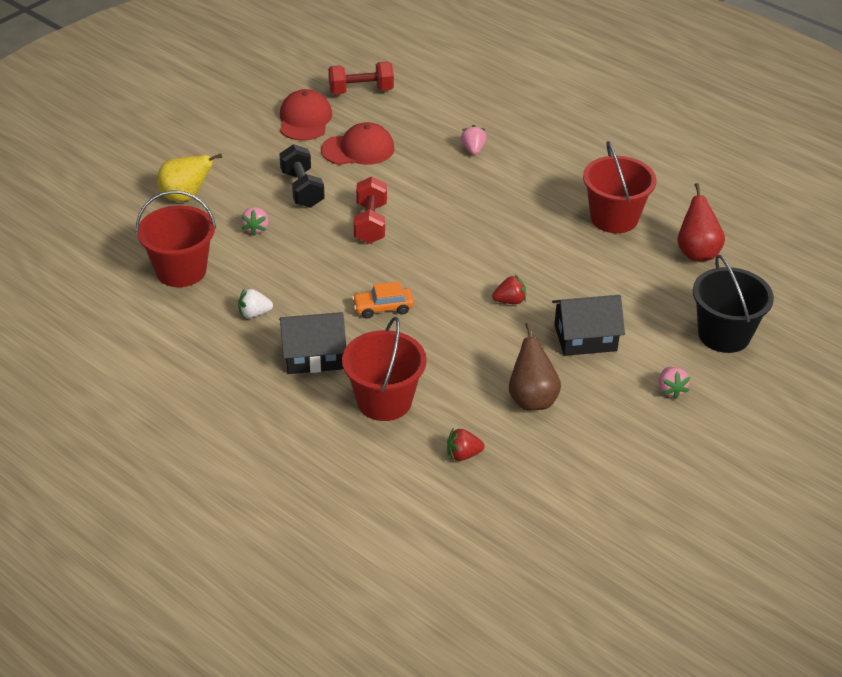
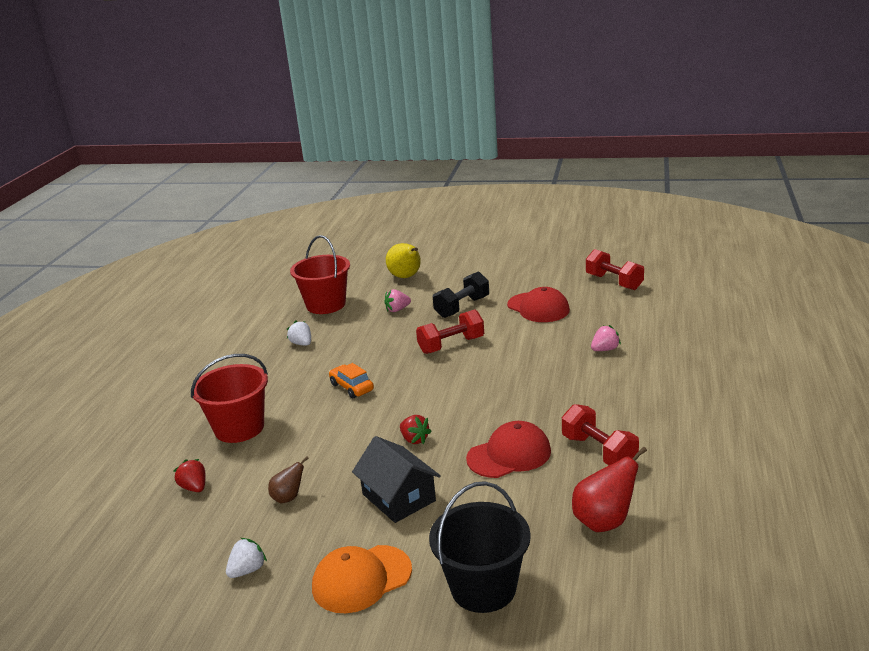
camera: 65 degrees right, 15 degrees down
black house [279,312,346,374] -> none
red cap [280,89,332,141] -> red cap moved to [466,421,551,478]
brown pear [509,322,561,411] -> brown pear [268,457,309,503], size x0.59
red bucket [583,141,656,233] -> red dumbbell [562,404,639,465]
pink strawberry [659,367,690,399] -> orange cap [312,545,412,613]
none -> white strawberry [226,538,267,578]

